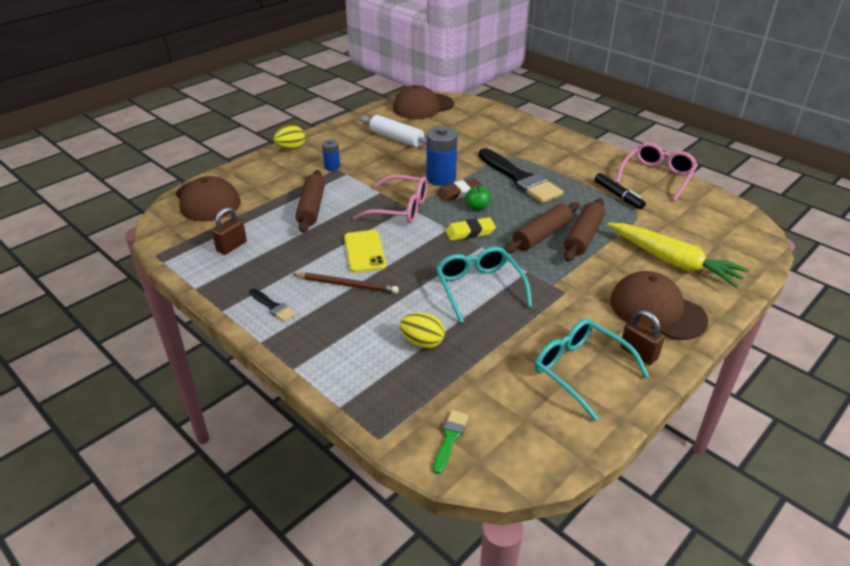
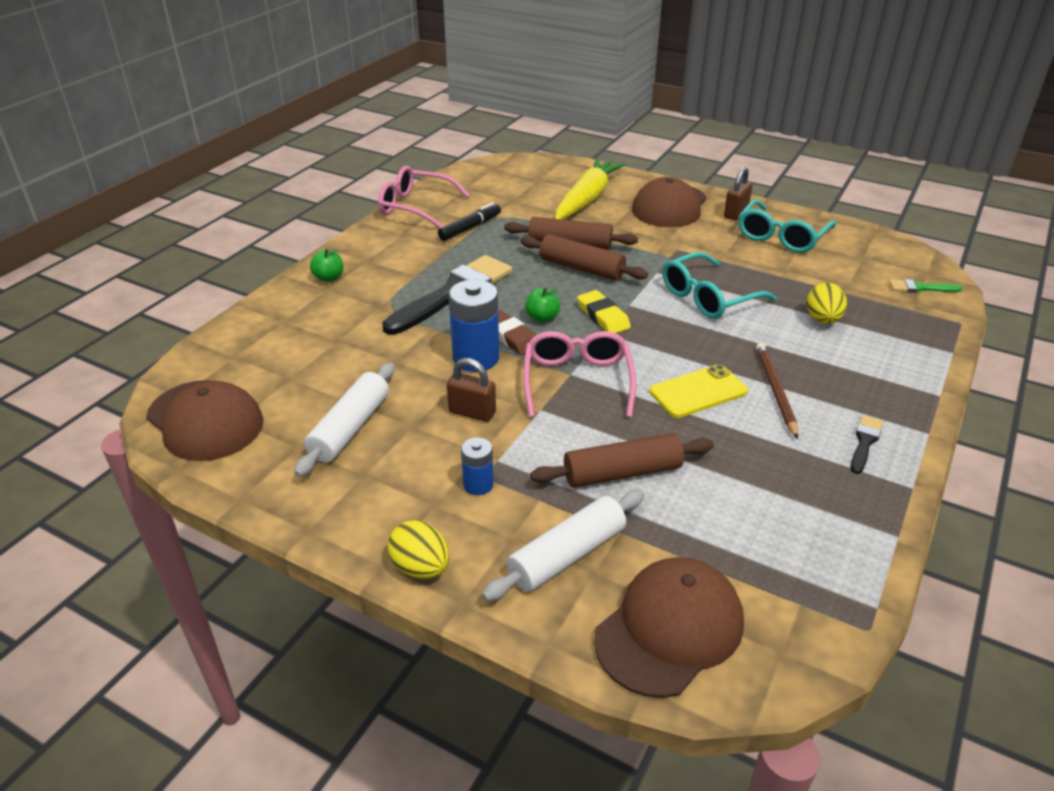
camera: 105 degrees left, 0 degrees up
brown padlock [212,207,247,255] -> brown padlock moved to [447,358,496,422]
none -> green apple [310,249,344,282]
none -> white rolling pin [482,490,645,601]

